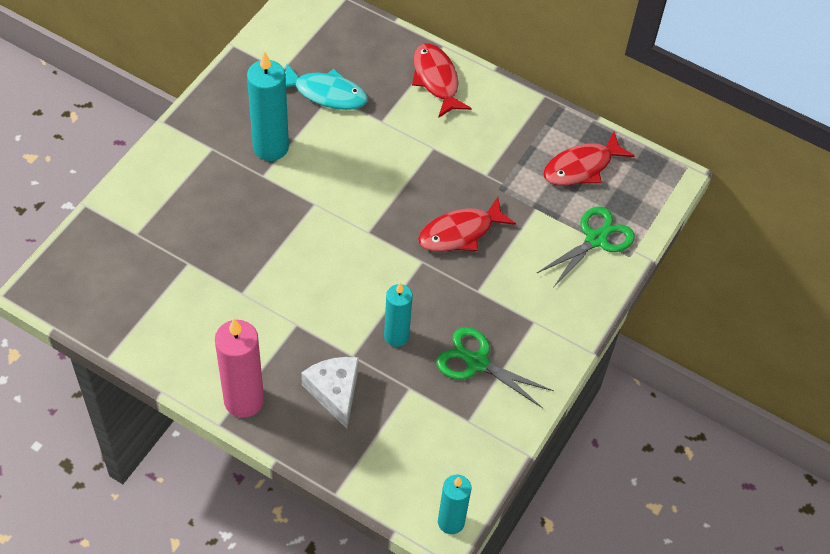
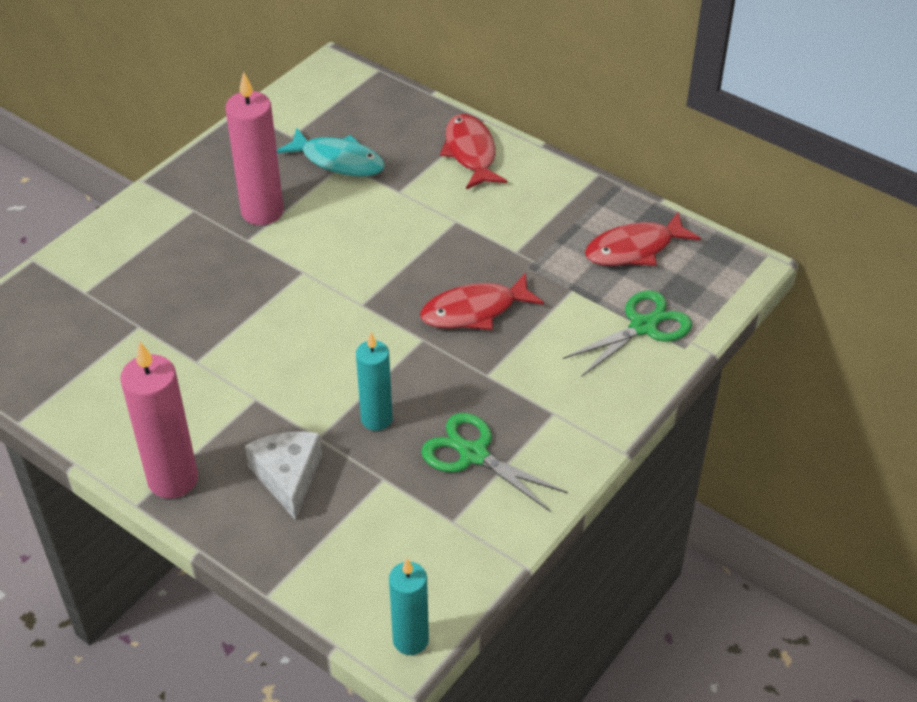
camera: 10 degrees right, 10 degrees down
turquoise candle [247,51,289,161] -> pink candle [225,72,284,225]

